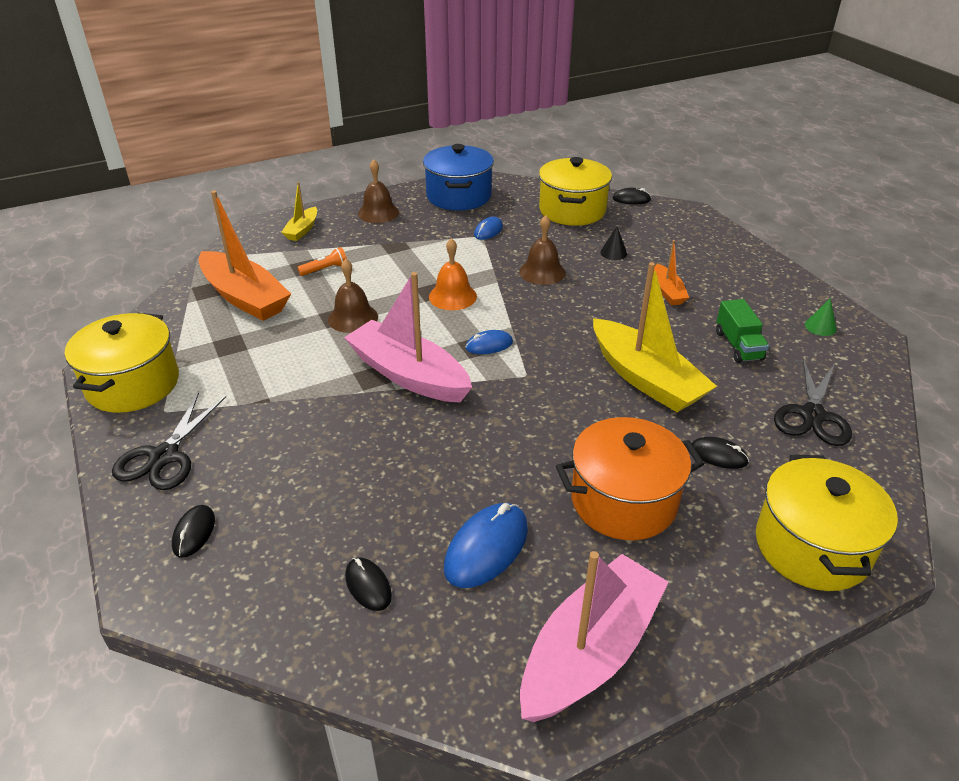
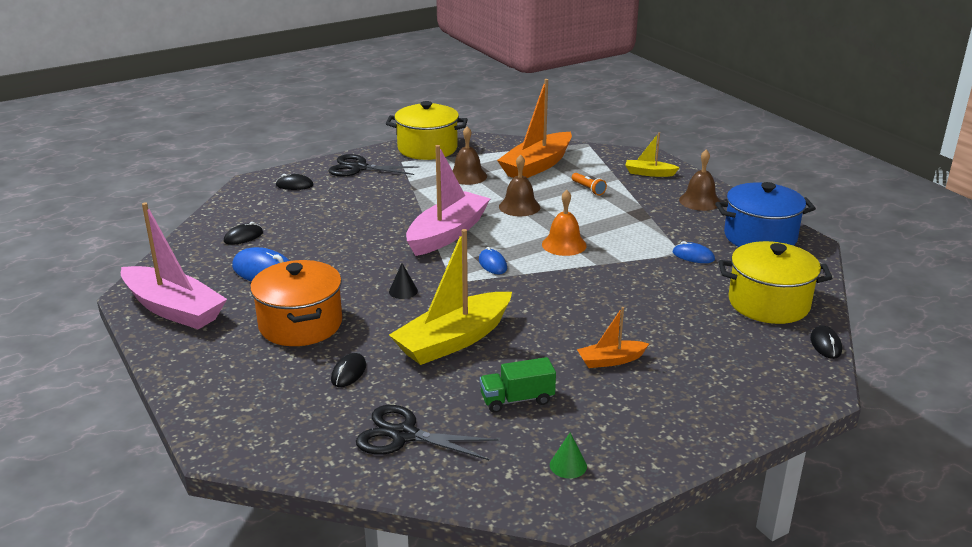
camera: 85 degrees right, 10 degrees down
brown bell [519,215,566,285] -> brown bell moved to [452,126,487,185]
black cone [600,227,627,260] -> black cone moved to [389,263,418,299]
yellow pot [756,455,898,591] -> none

